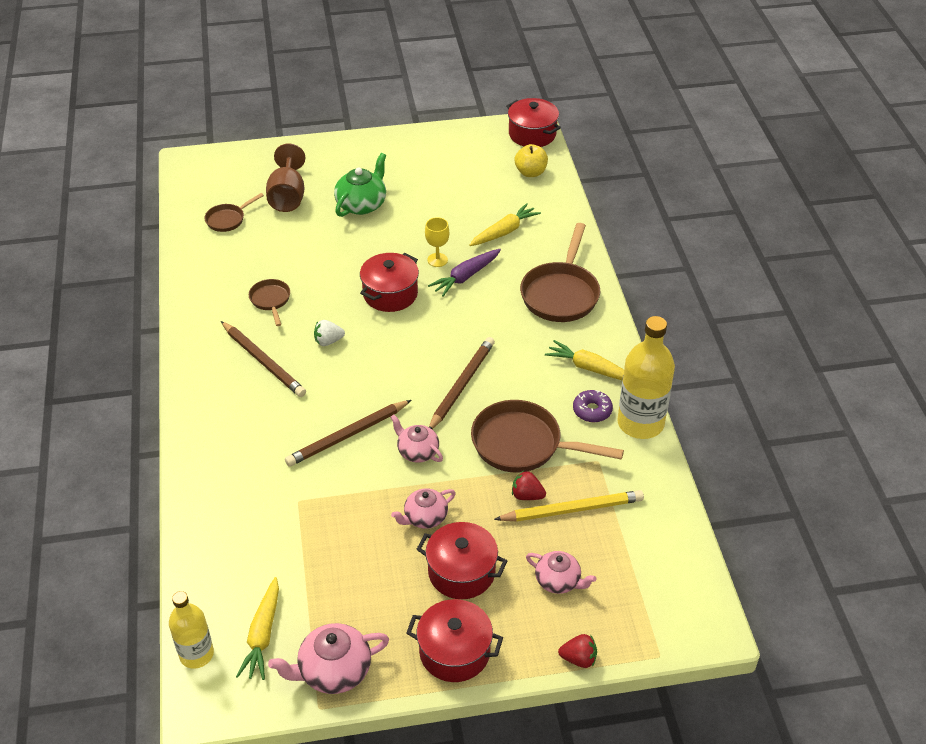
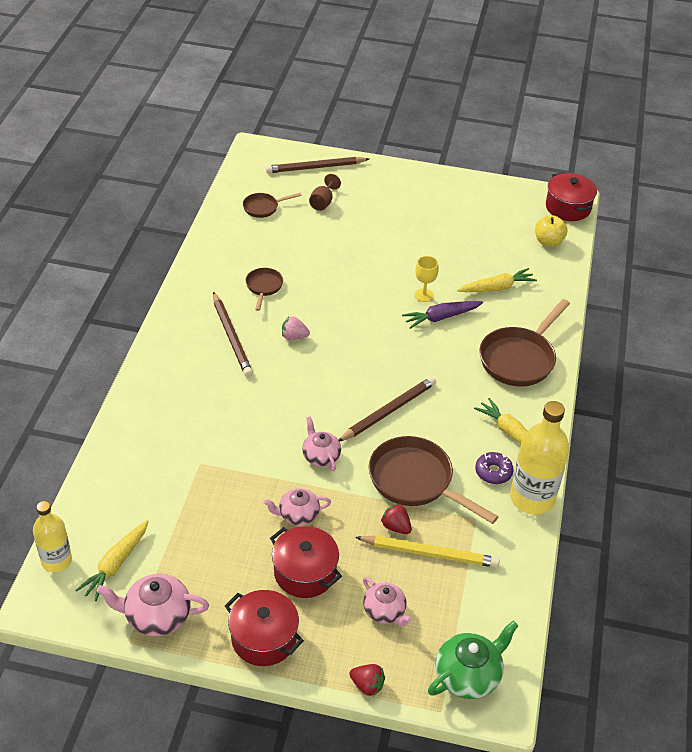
camera: 20 degrees right, 0 degrees up
brown goblet [266,143,305,212] -> brown goblet [309,174,341,211], size x0.61
brown pencil [285,400,411,467] -> brown pencil moved to [266,157,369,173]
white strawberry [314,320,345,346] -> pink strawberry [282,316,310,340]
green teapot [334,153,386,217] -> green teapot moved to [428,621,518,699]
red pot [360,253,419,312] -> none

